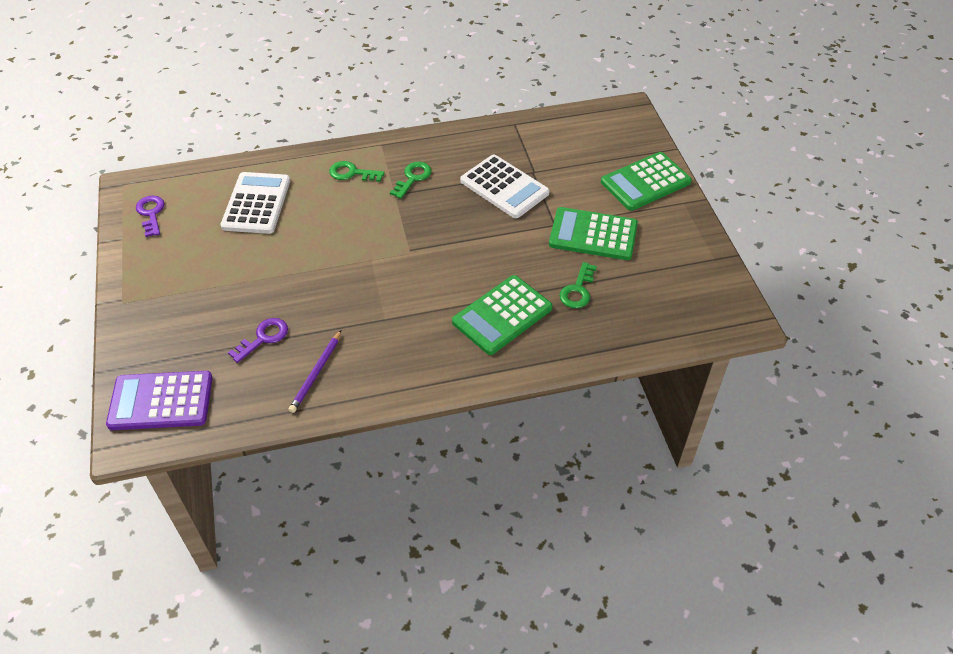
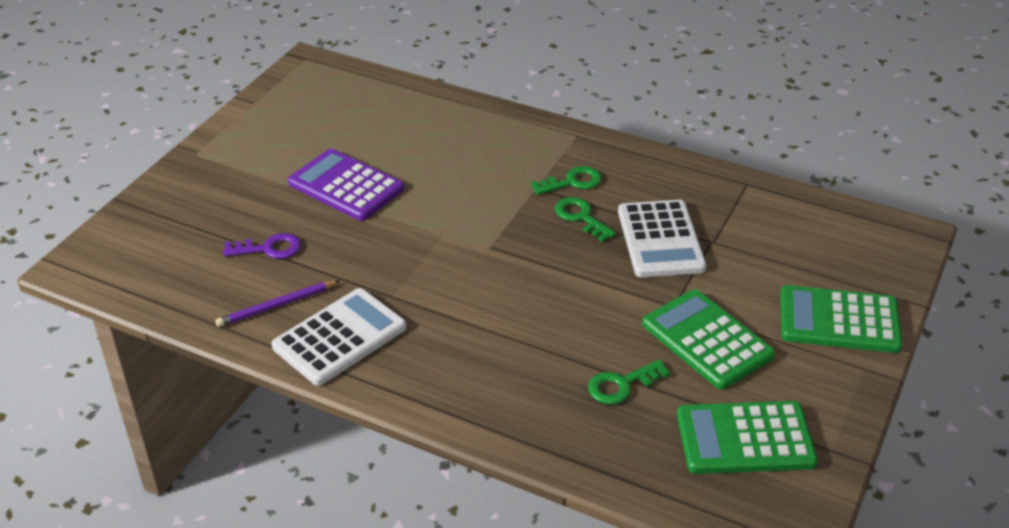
camera: 40 degrees right, 10 degrees down
purple calculator [106,371,213,430] -> purple calculator moved to [288,149,404,221]
purple key [136,195,165,237] -> none
white calculator [221,172,290,234] -> white calculator moved to [272,288,407,386]
green key [329,161,385,182] -> green key moved to [555,197,616,242]
green calculator [452,275,553,355] -> green calculator moved to [677,401,818,474]

